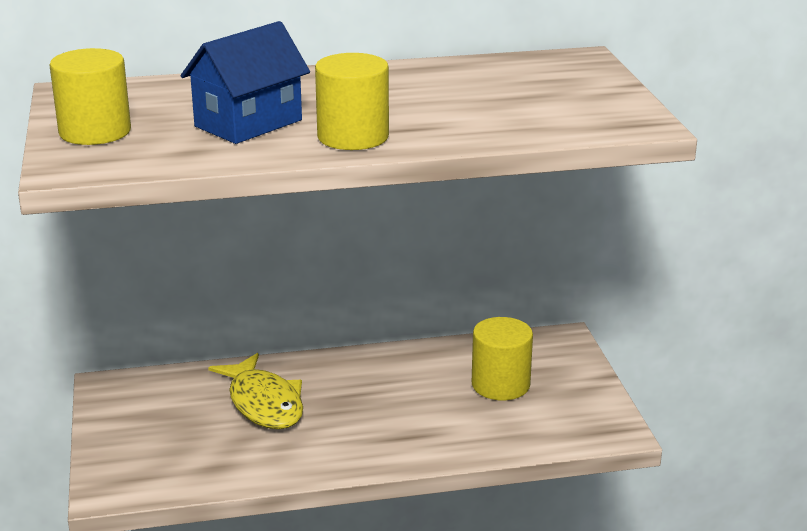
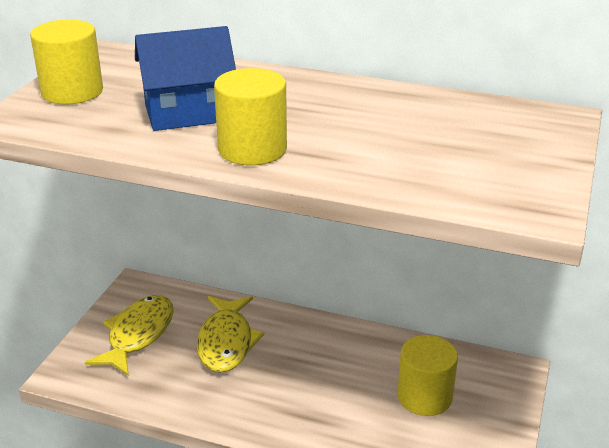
camera: 30 degrees right, 5 degrees up
none -> yellow fish [85,295,174,376]

